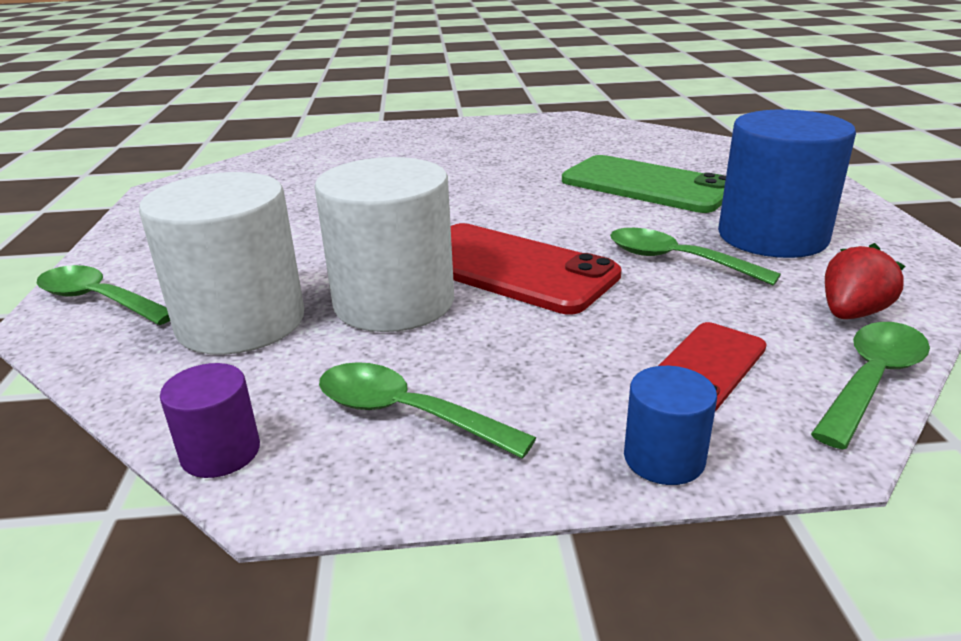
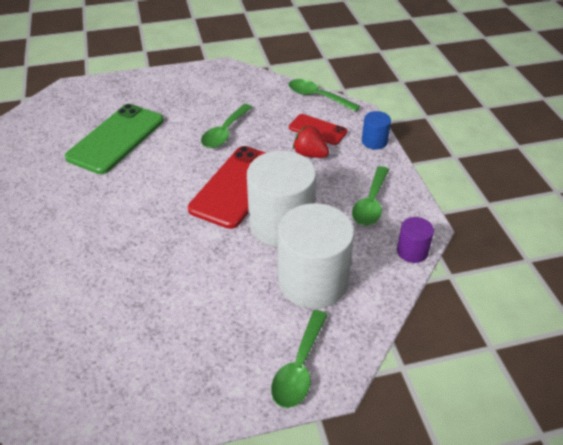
camera: 100 degrees left, 15 degrees up
blue cylinder [718,110,856,258] -> none
red strawberry [825,243,905,319] -> red strawberry moved to [293,126,329,158]

